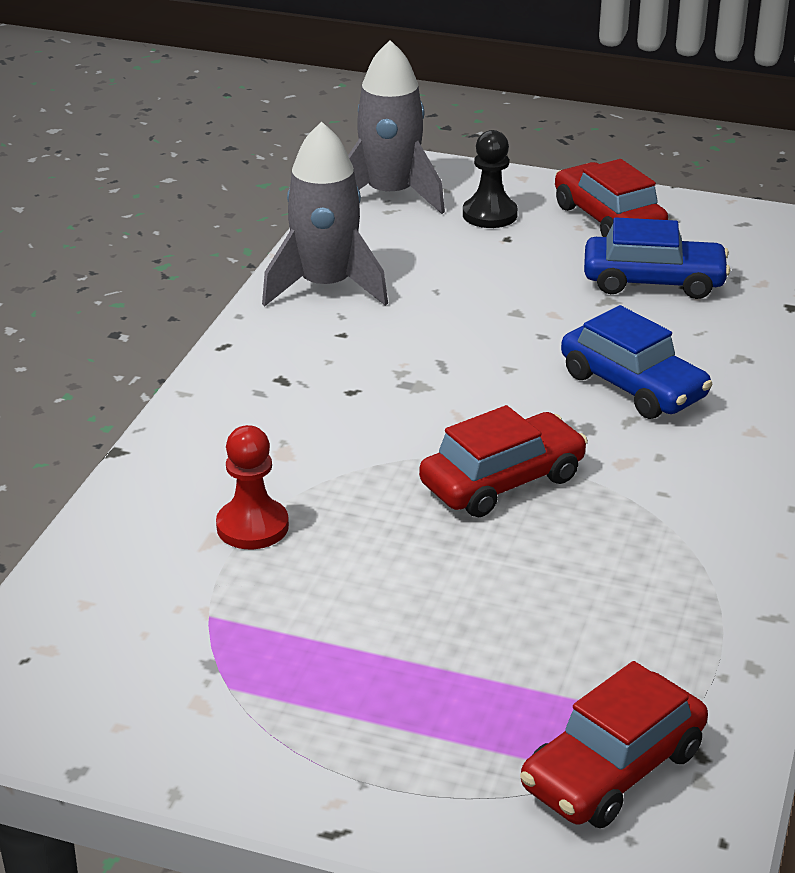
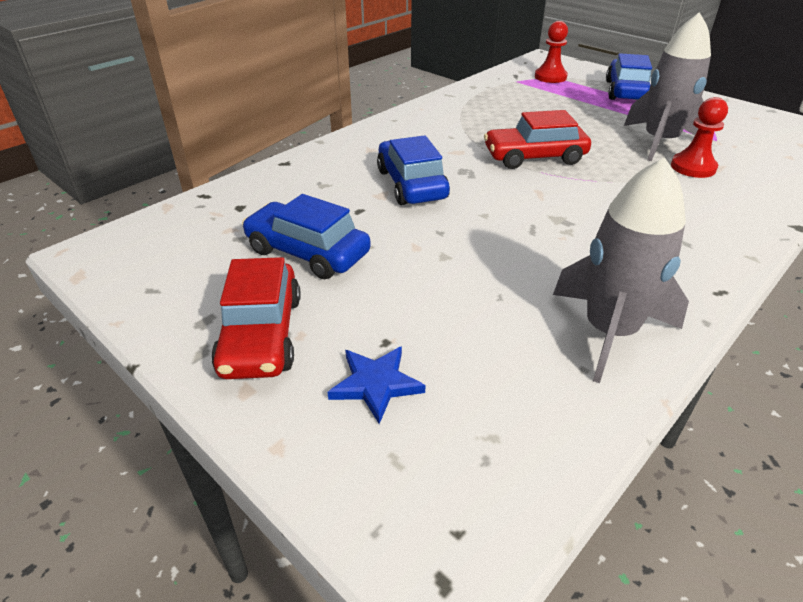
camera: 155 degrees left, 5 degrees up
grey rocket [348,40,445,214] -> grey rocket moved to [624,12,711,161]
black pawn [463,130,518,228] -> blue star [328,346,426,424]
red car [520,661,708,828] -> red pawn [535,21,568,83]
none -> blue car [606,53,652,100]

